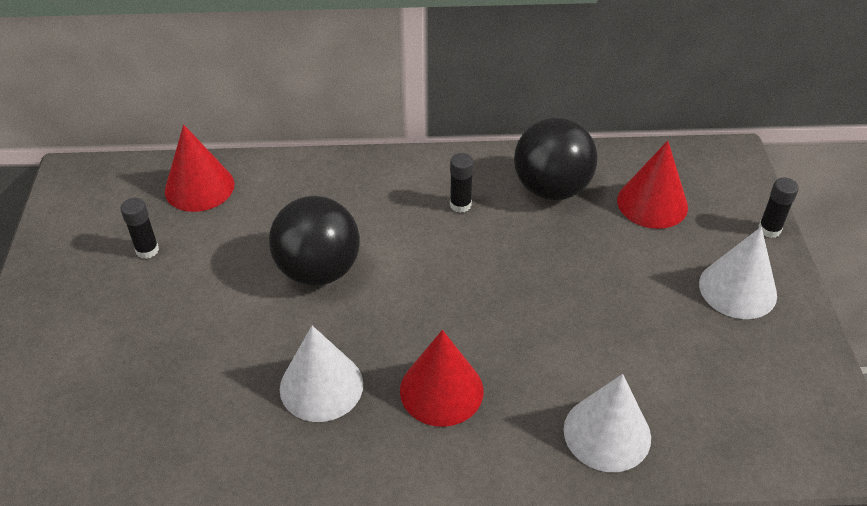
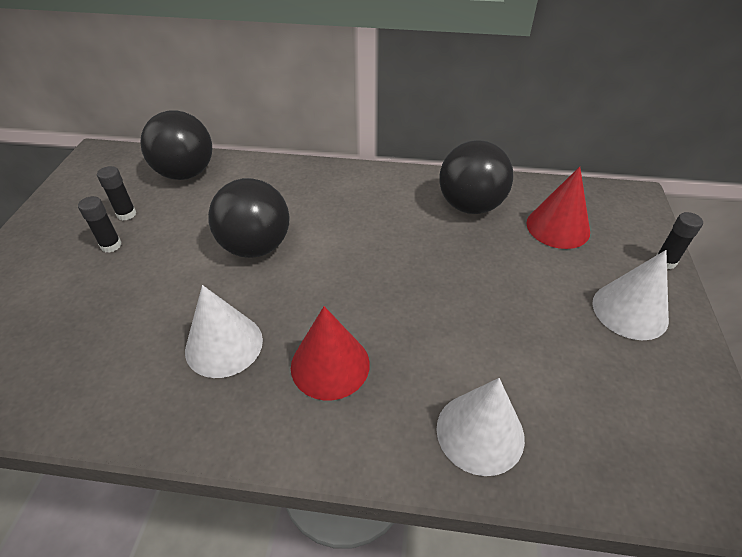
camera: 10 degrees right, 0 degrees up
red cone [165,124,234,212] -> black ball [140,110,212,180]
black glue stick [450,153,474,213] -> black glue stick moved to [78,196,122,253]

